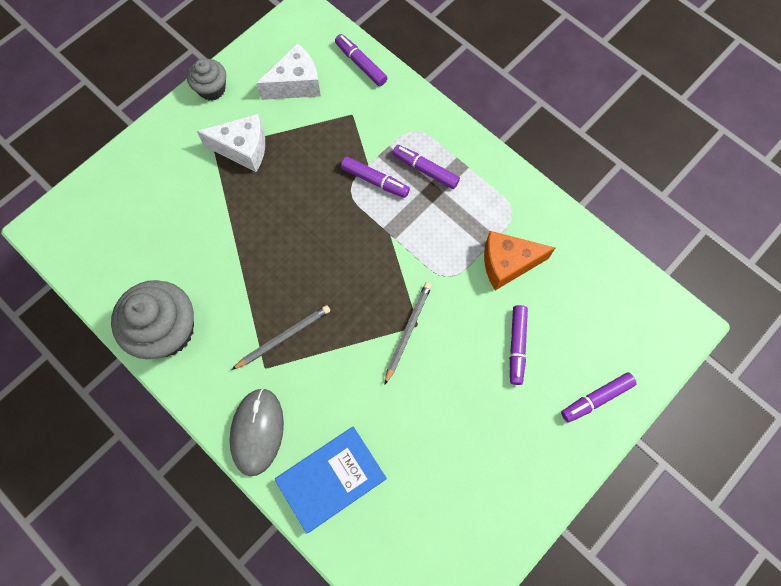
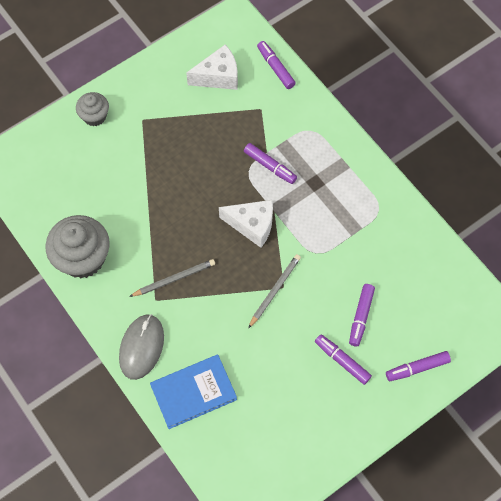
camera: 10 degrees right, 5 degrees down
grey cupcake [187,59,226,100] -> grey cupcake moved to [76,92,109,126]
white cheese [197,114,265,172] -> white cheese moved to [219,200,273,248]
purple marker [392,145,460,189] -> purple marker moved to [315,335,372,385]
orange cheese [484,231,555,290] -> none

